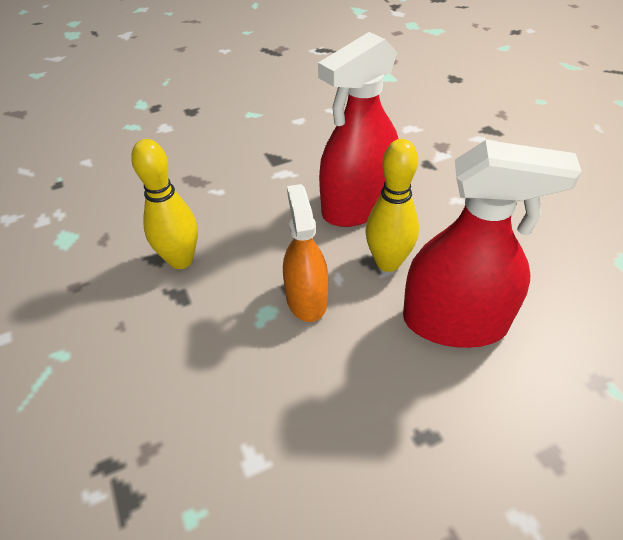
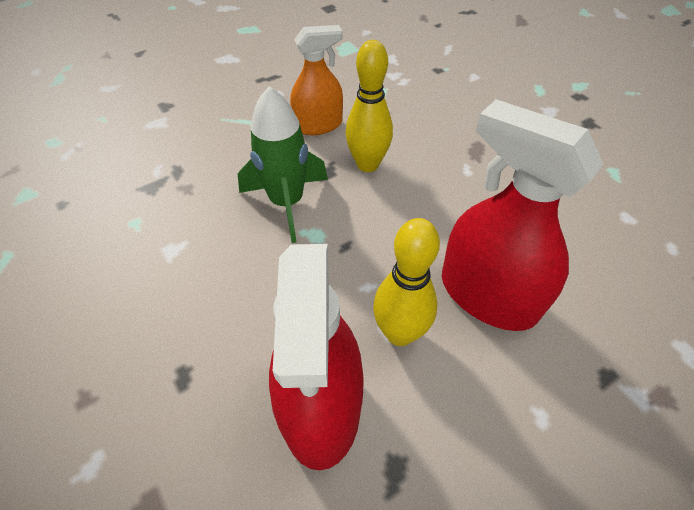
camera: 80 degrees right, 5 degrees up
orange spray bottle [283,184,328,322] -> orange spray bottle moved to [290,25,343,135]
none -> green rocket [238,86,328,243]

